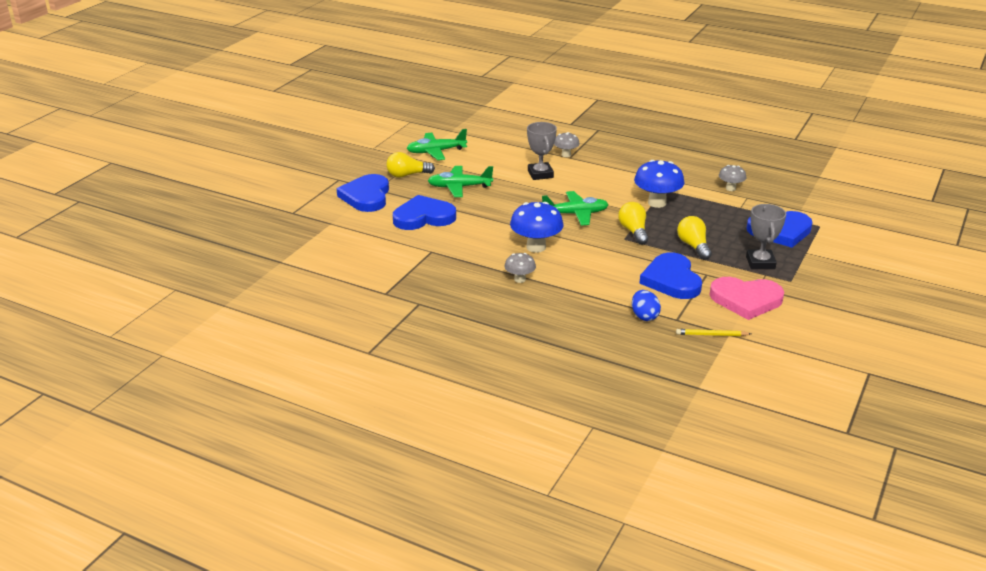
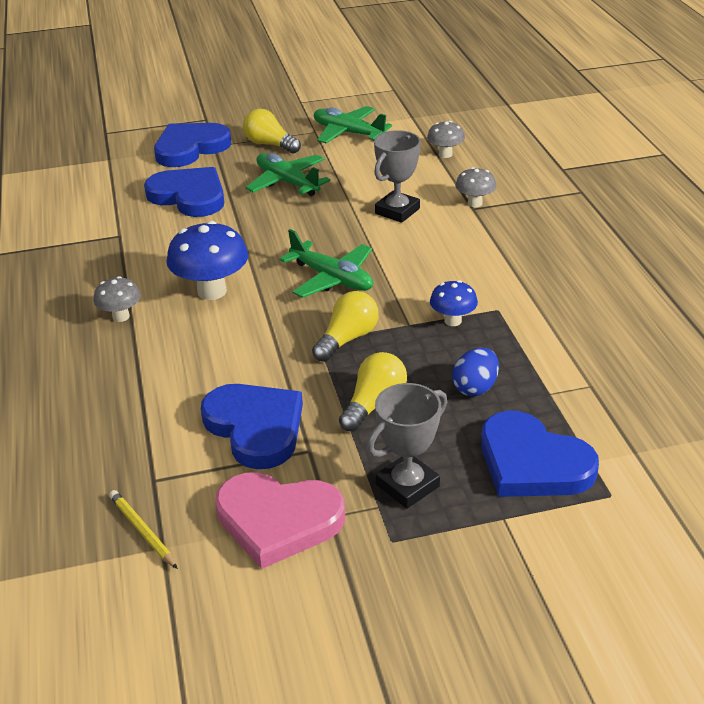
camera: 50 degrees right, 5 degrees up
blue egg [632,290,661,321] -> blue egg moved to [452,348,499,396]
blue mushroom [634,160,685,208] -> blue mushroom [430,280,478,326], size x0.56
blue heart [639,253,702,299] -> blue heart turned 105 degrees clockwise [201,384,303,469]
pink heart [709,277,784,320] -> pink heart turned 45 degrees counterclockwise [215,472,345,569]
grey mushroom [719,165,746,191] -> grey mushroom moved to [427,121,465,158]

